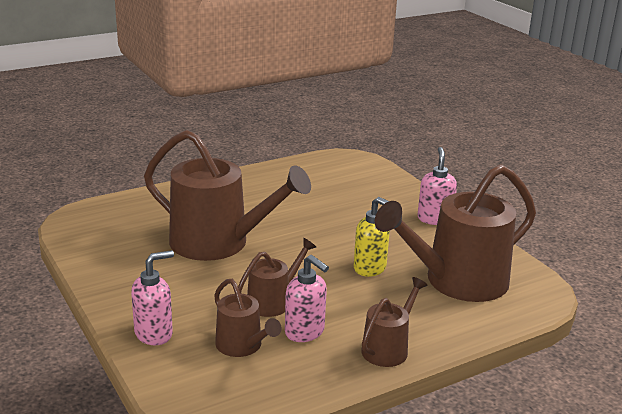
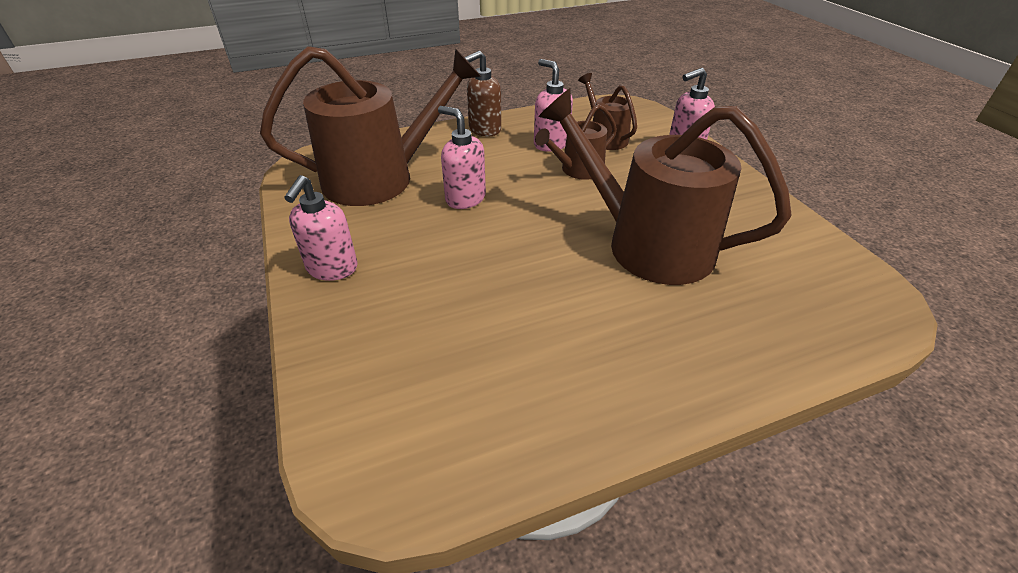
camera: 170 degrees left, 15 degrees up
yellow soap dispenser [354,197,390,277] -> pink soap dispenser [438,106,486,209]
brown watering can [361,277,428,367] -> brown soap dispenser [465,51,501,137]

